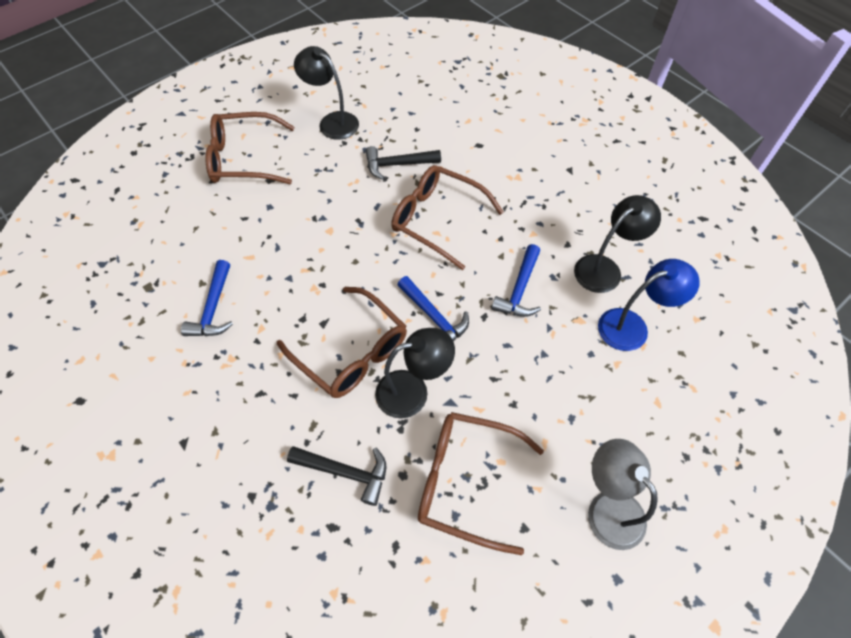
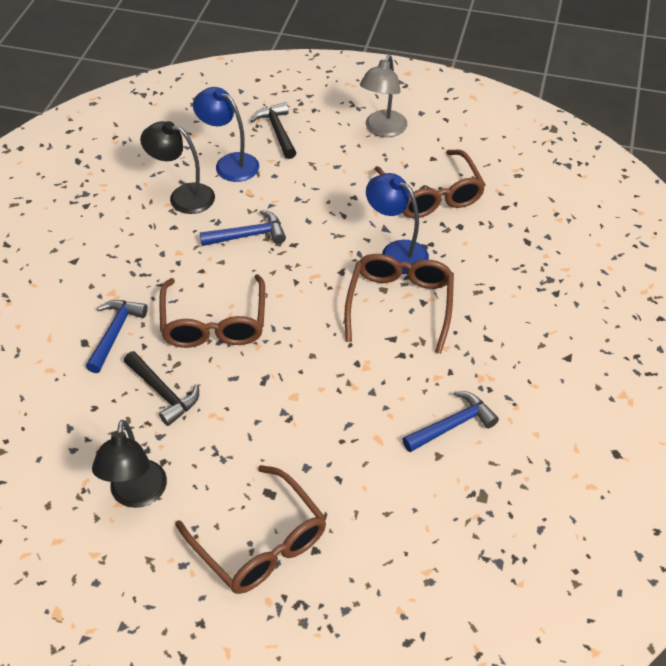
camera: 125 degrees left, 10 degrees down
black hammer [287,446,386,506] -> black hammer moved to [250,102,297,159]
black lamp [375,328,455,418] -> blue lamp [366,173,429,274]
blue hammer [398,276,469,341] -> blue hammer moved to [86,300,148,373]

